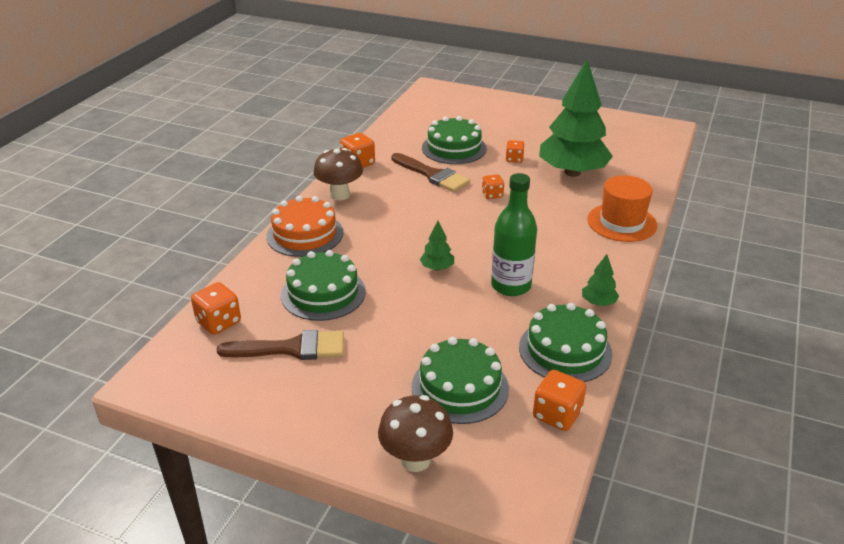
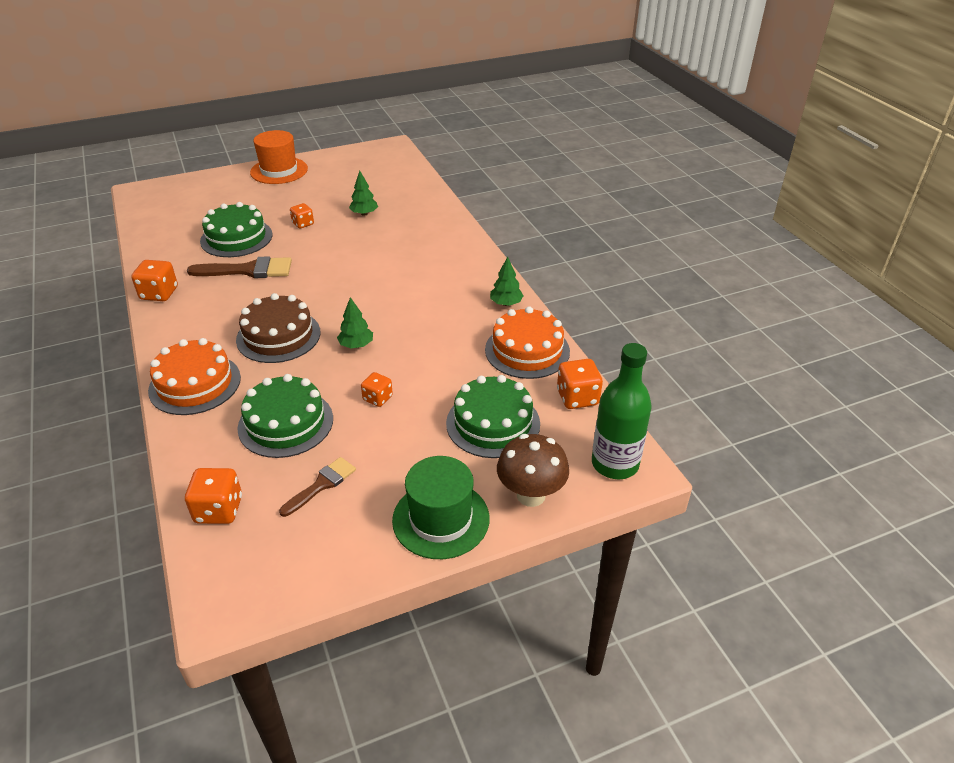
camera: 45 degrees left, 5 degrees up
brown brush [217,330,344,360] -> brown brush [279,457,356,517], size x0.63
brown mushroom [314,148,363,201] -> none
orange dice [482,174,504,199] -> orange dice moved to [361,372,393,407]
green bottle [491,173,537,296] -> green bottle moved to [592,343,652,479]
green cake [519,303,612,382] -> orange cake [485,307,570,379]
green tree [539,59,613,177] -> green tree [349,171,378,216], size x0.40
orange hat [587,175,657,242] -> orange hat moved to [250,130,308,184]
none -> brown cake [236,293,321,363]
none -> green hat [392,456,490,559]

